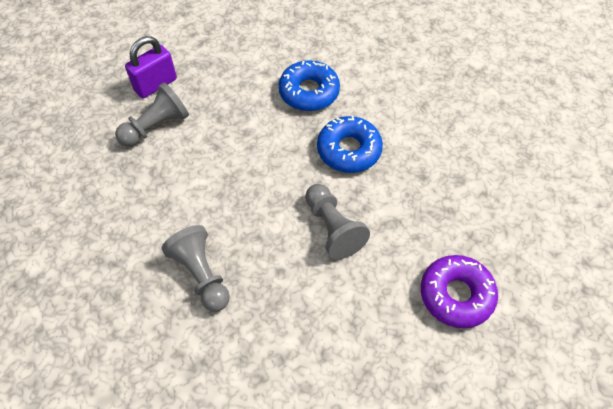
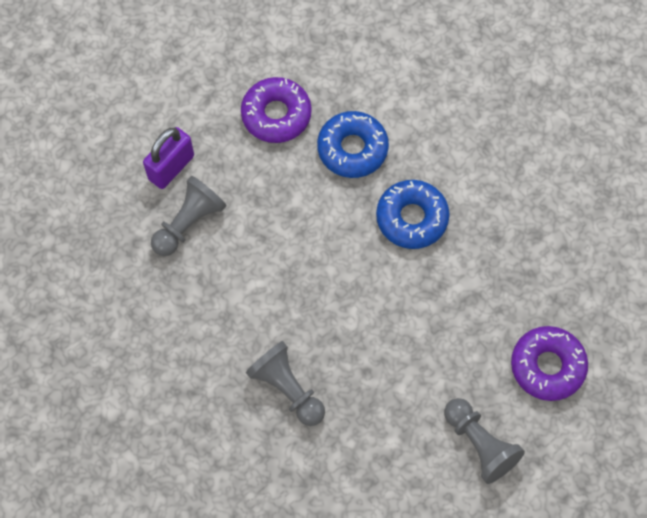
camera: 10 degrees left, 10 degrees up
grey pawn [305,184,370,259] -> grey pawn moved to [444,398,525,484]
none -> purple donut [241,77,312,143]

